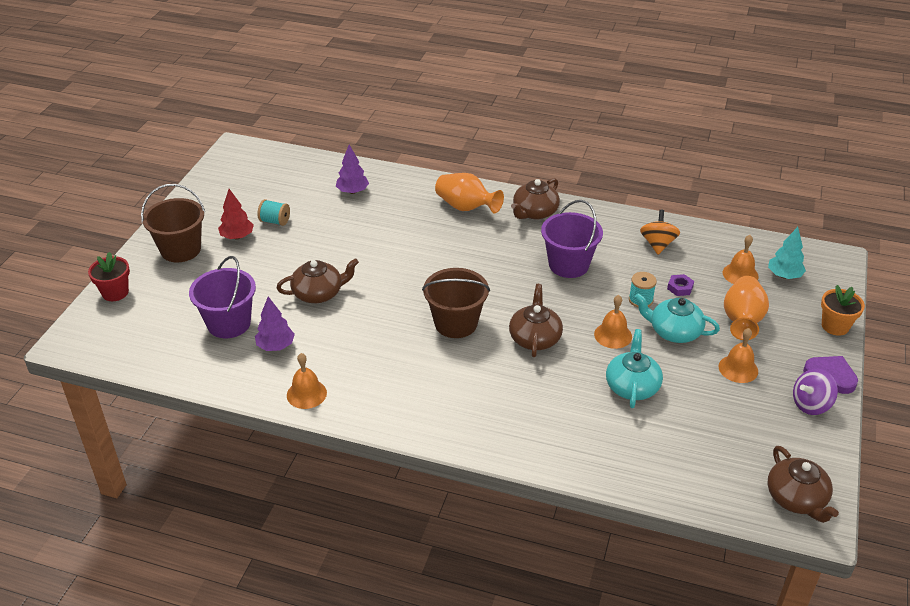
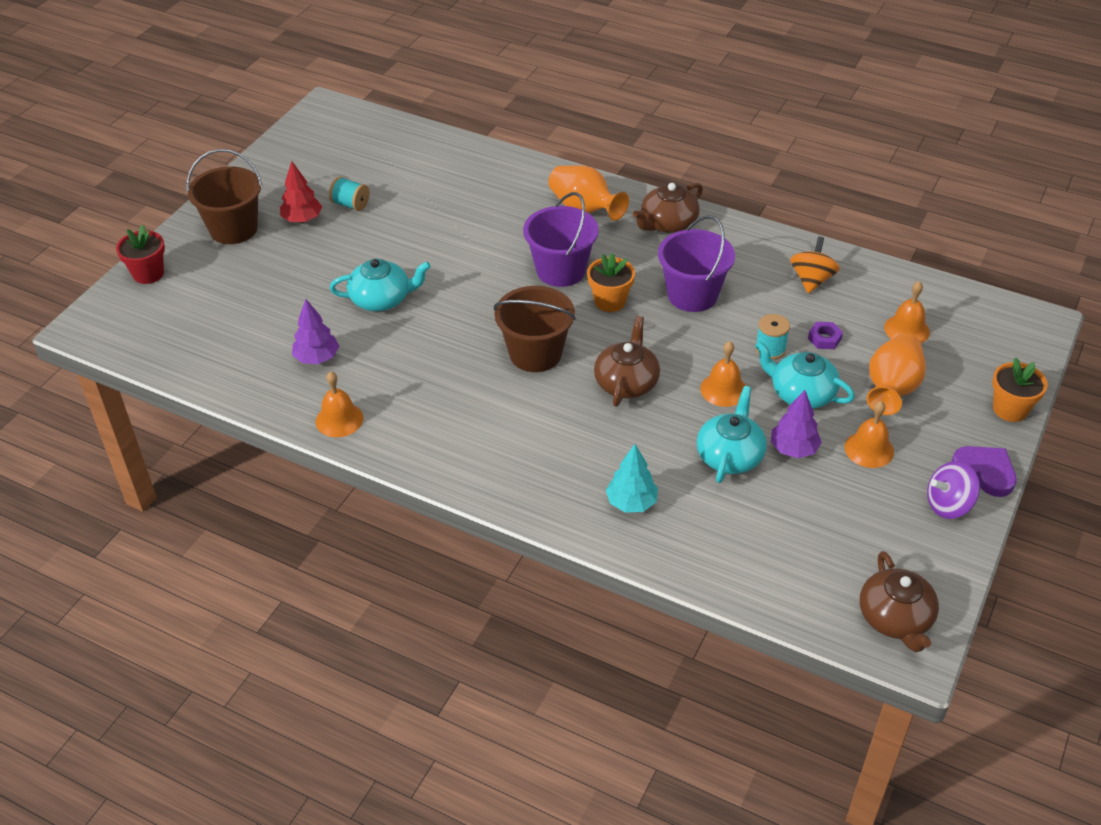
camera: 10 degrees right, 5 degrees up
purple bucket [189,256,256,338] -> purple bucket moved to [523,192,599,287]
brown teapot [276,258,359,303] -> turquoise teapot [330,259,431,311]
purple tree [336,145,369,194] -> purple tree moved to [771,390,822,458]
turquoise tree [768,227,806,279] -> turquoise tree moved to [606,444,658,513]
none -> orange flower pot [587,253,635,312]

